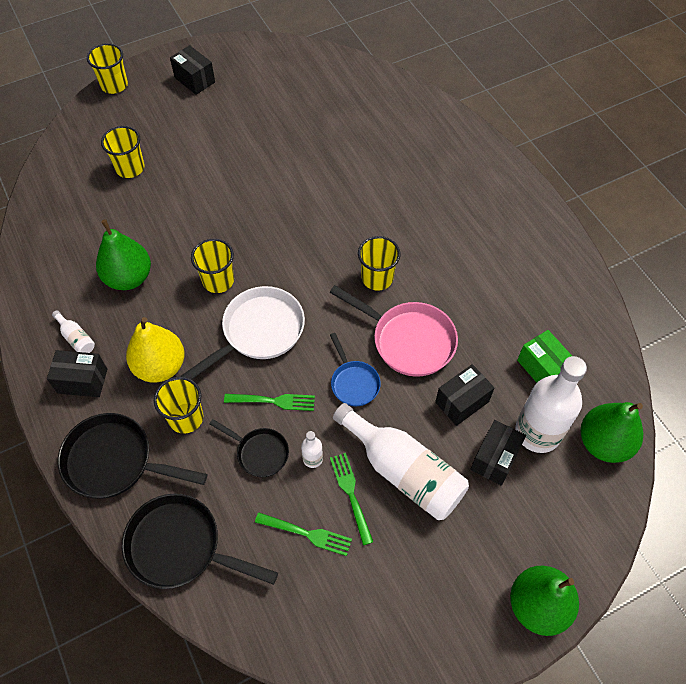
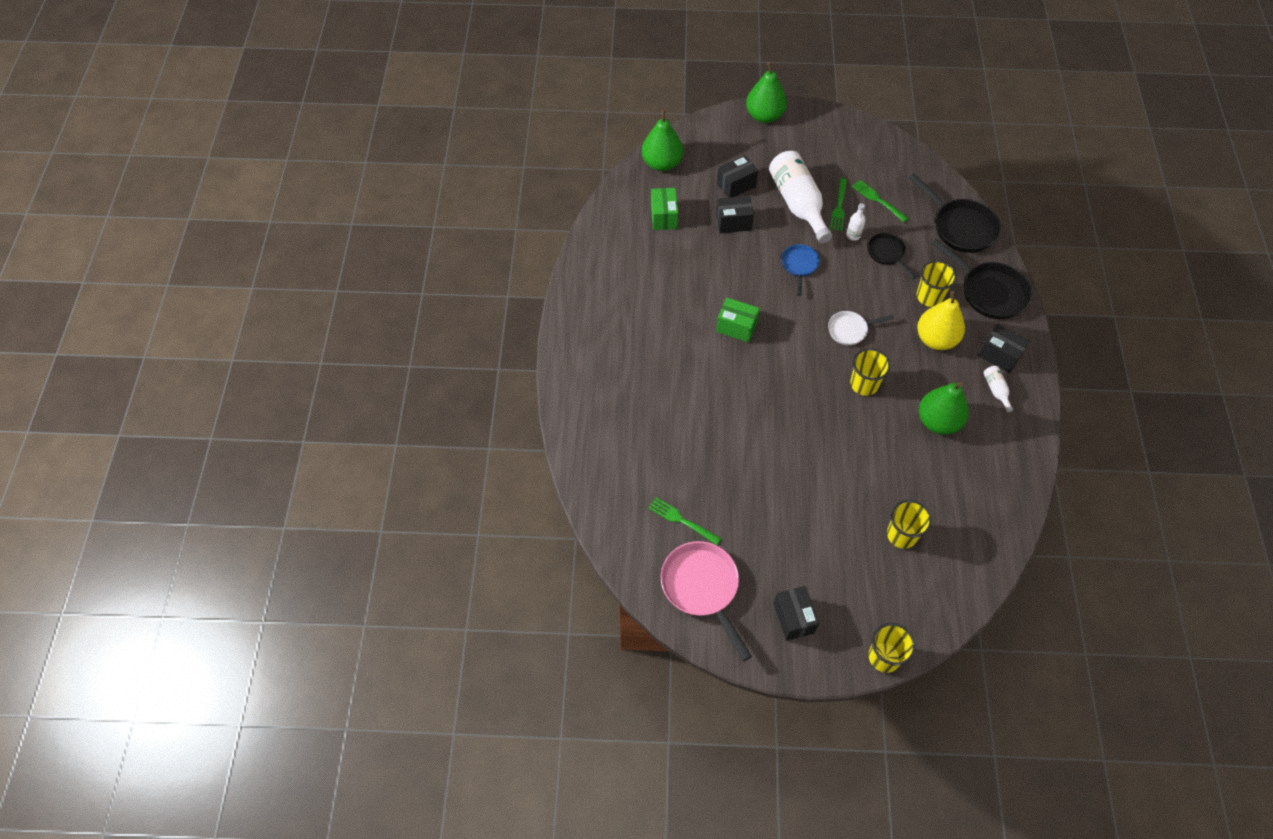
camera: 150 degrees left, 0 degrees up
white pan [181,286,305,380] -> white pan [828,311,894,345], size x0.58
green fork [224,394,315,411] -> green fork moved to [648,497,721,545]
pink pan [329,285,458,377] -> pink pan moved to [661,541,752,661]
yellow cup [358,236,400,291] -> green box [716,298,760,342]
white bottle [515,356,587,453] -> none

